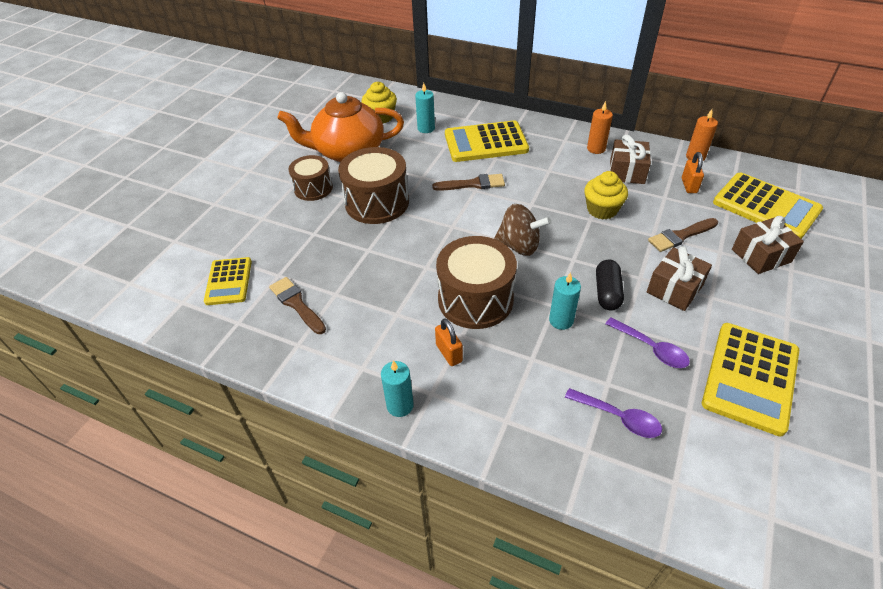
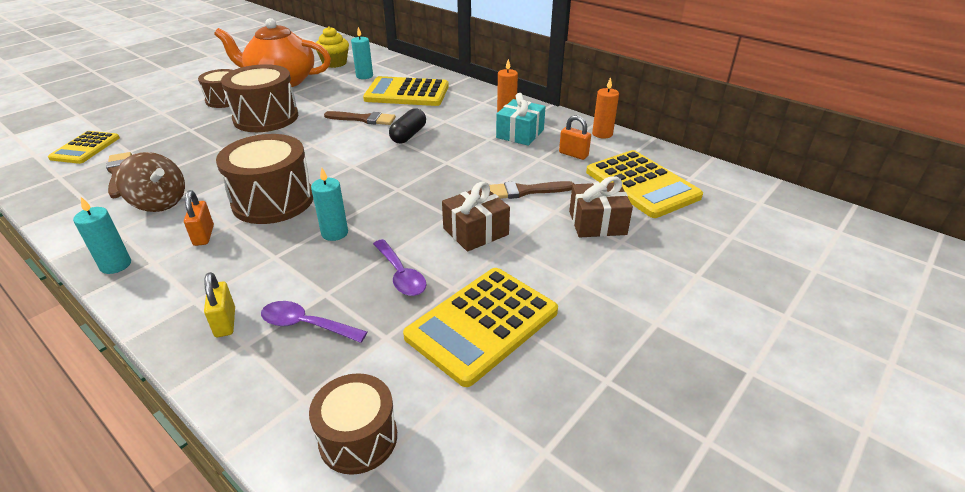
camera: 15 degrees right, 10 degrees down
brown spinning top [494,204,551,256] -> brown spinning top moved to [115,152,185,212]
purple spoon [565,388,662,438] -> purple spoon turned 150 degrees clockwise [261,301,367,343]
yellow cupcake [584,171,628,220] -> none
black capsule [596,260,624,311] -> black capsule moved to [389,108,426,143]
brown gift [610,135,651,184] -> turquoise gift [496,93,546,146]
orange padlock [682,152,704,193] -> orange padlock turned 75 degrees counterclockwise [559,115,591,160]
none -> yellow padlock [204,272,235,337]
none -> brown drum [309,373,397,475]

